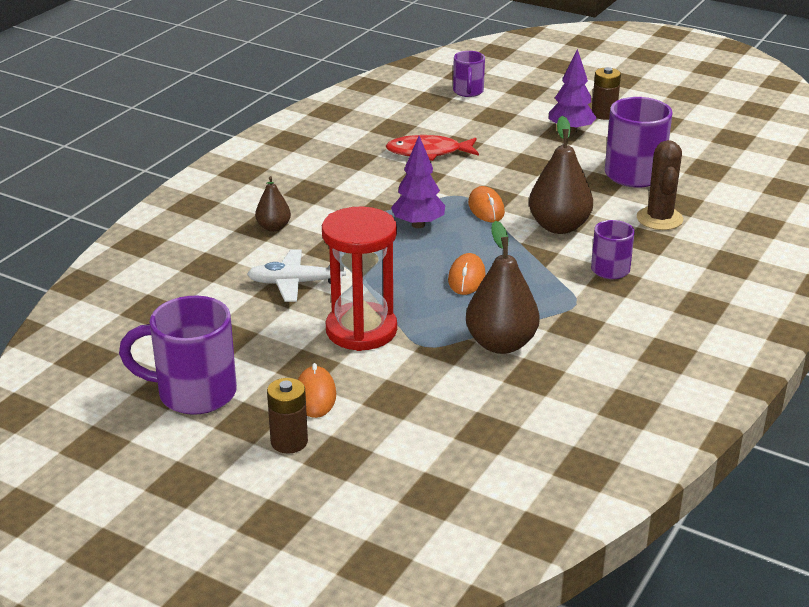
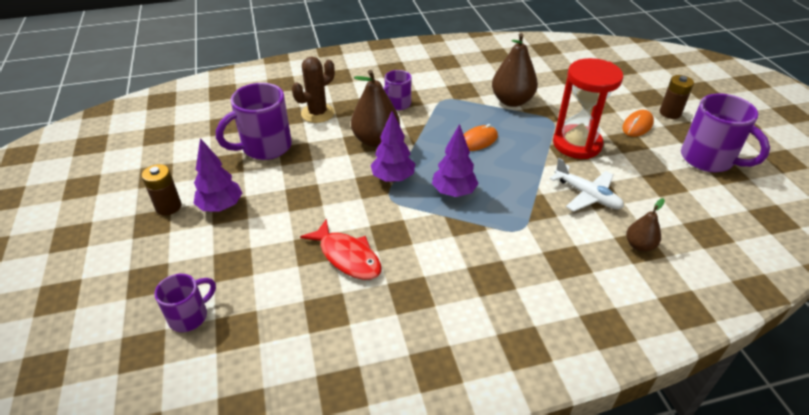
camera: 135 degrees left, 10 degrees up
brown pear [255,176,291,232] -> brown pear moved to [626,198,665,252]
orange mouse [468,186,505,222] -> purple tree [370,111,415,182]

